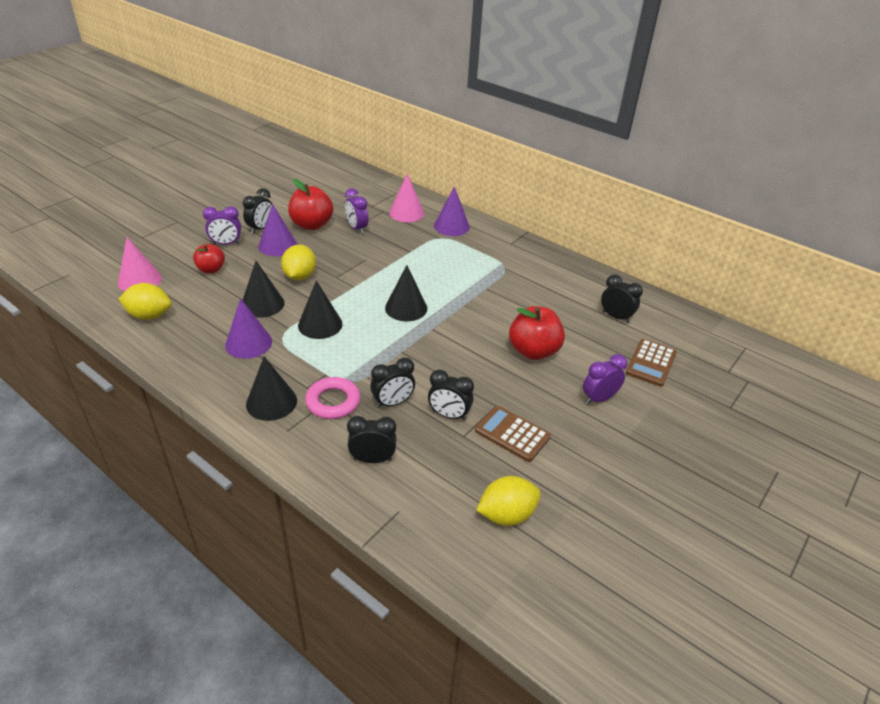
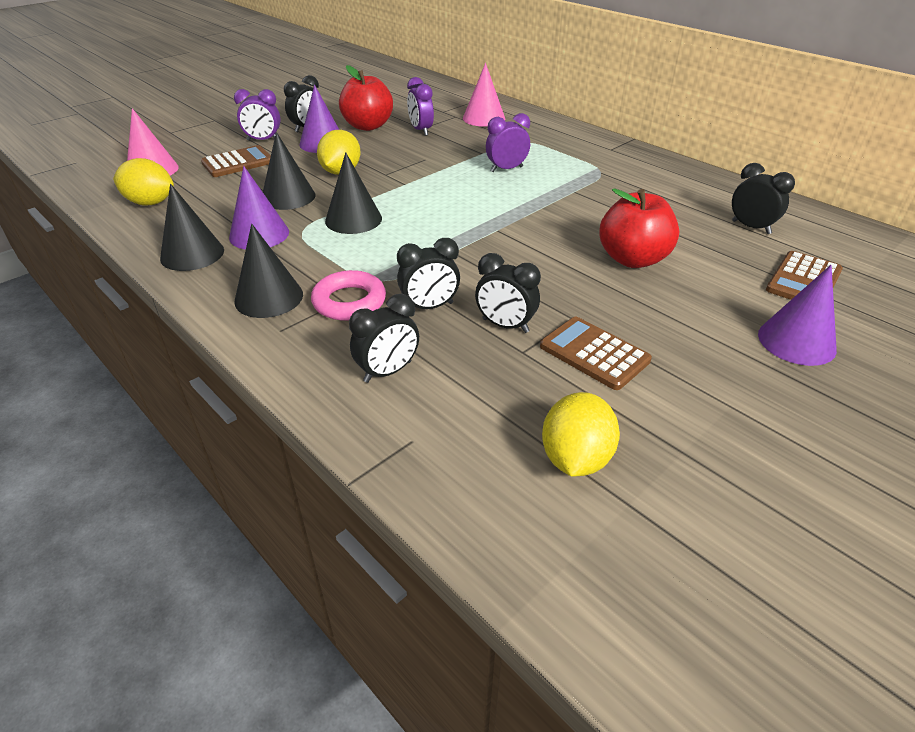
camera: 10 degrees right, 0 degrees up
red apple [193,244,225,273] -> brown calculator [201,145,271,177]
black clock [347,416,397,463] -> black clock turned 135 degrees clockwise [349,294,419,383]
black cone [385,265,427,321] -> black cone moved to [160,184,224,271]
purple cone [434,186,470,236] -> purple cone moved to [758,265,837,366]
yellow lemon [476,476,541,526] -> yellow lemon turned 60 degrees counterclockwise [542,392,620,477]
purple clock [583,354,627,405] -> purple clock moved to [486,113,530,172]

